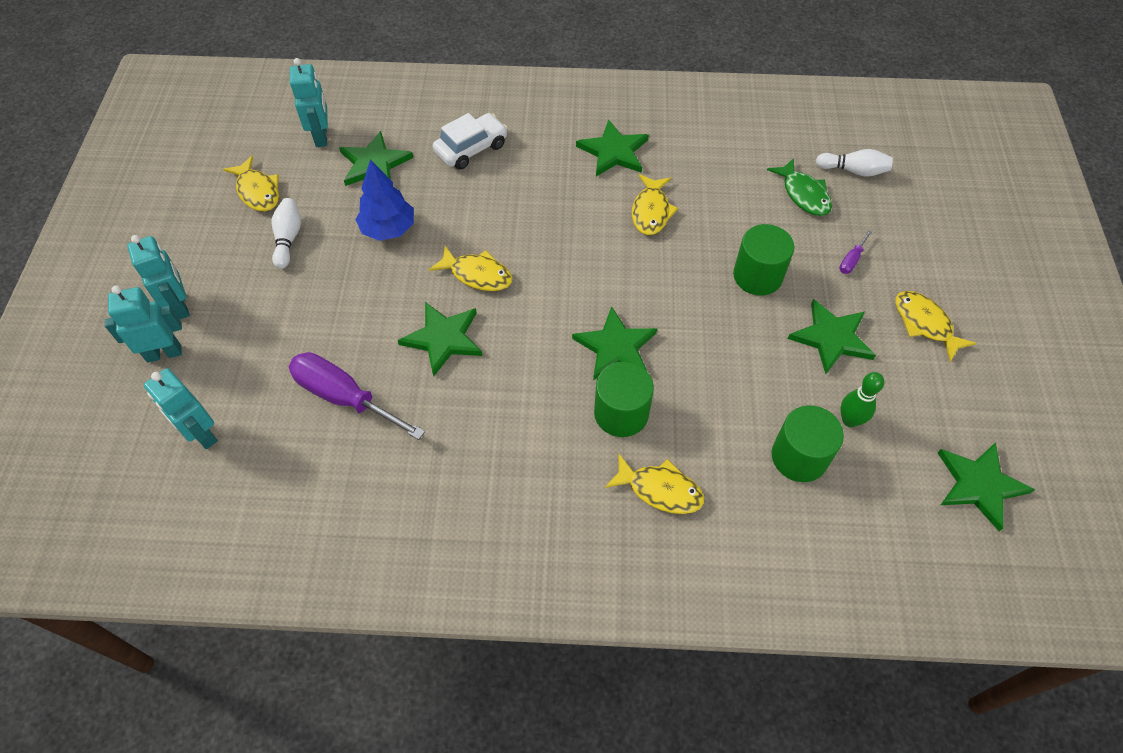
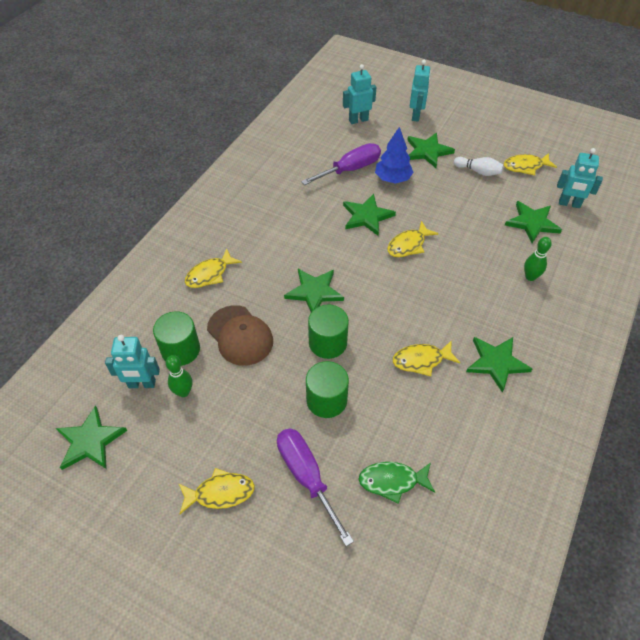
camera: 115 degrees right, 5 degrees down
turquoise robot [127,235,190,320] -> turquoise robot moved to [105,335,160,388]
blue tree [356,160,414,241] -> blue tree moved to [375,127,414,184]
white car [433,113,508,170] -> green bowling pin [524,237,552,281]
green cylinder [594,362,654,437] -> green cylinder moved to [308,304,349,359]
yellow fish [632,174,678,235] -> yellow fish turned 45 degrees counterclockwise [393,340,460,376]
green star [788,299,876,374] -> green star moved to [407,133,455,168]
white bowling pin [816,149,893,177] -> none
purple screwdriver [839,230,872,274] -> purple screwdriver [277,428,354,546], size x2.28
none -> brown cap [207,305,273,366]

